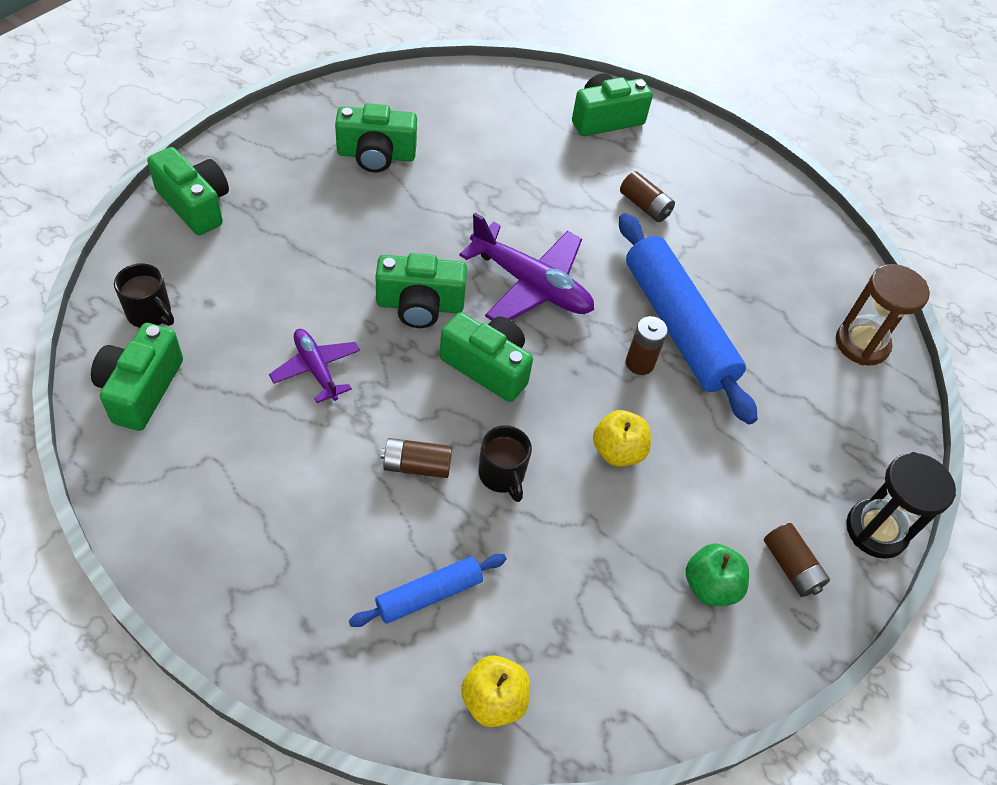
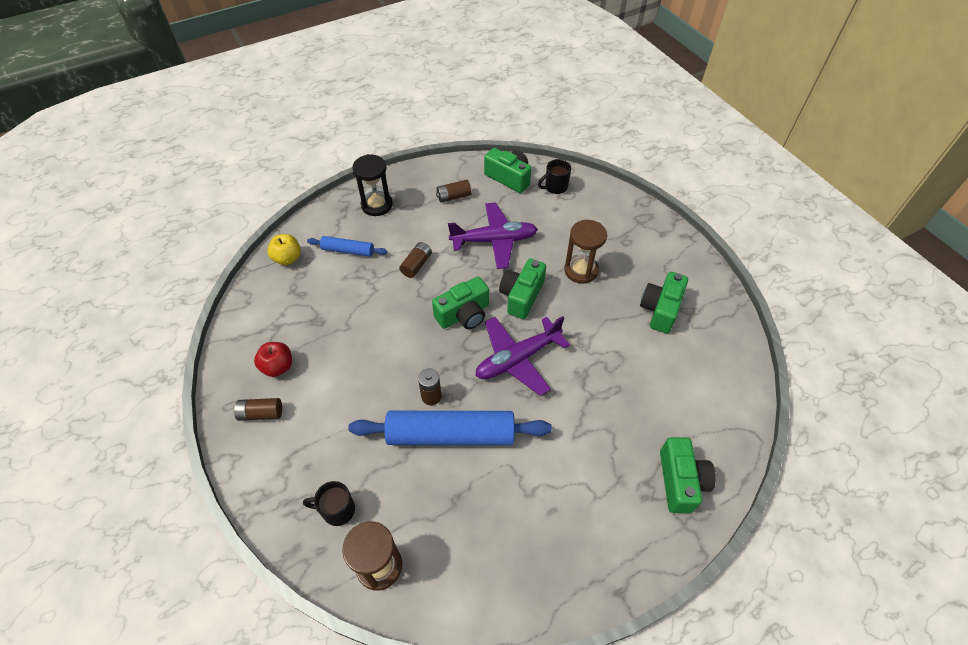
camera: 120 degrees right, 0 degrees up
green camera [147,147,229,235] -> none
purple plane [269,329,360,403] -> purple plane [448,202,538,269], size x1.71
blue rolling pin [349,554,506,627] -> blue rolling pin turned 75 degrees counterclockwise [307,236,387,257]
black mug [479,425,532,502] -> black mug moved to [303,481,355,526]
yellow apple [593,410,651,467] -> none
brown battery [620,171,675,222] -> brown battery moved to [436,180,472,203]
green apple [686,543,749,606] -> red apple [254,342,292,377]
black hourglass [846,452,956,559] -> black hourglass moved to [352,154,393,216]
none -> brown hourglass [564,220,607,284]

